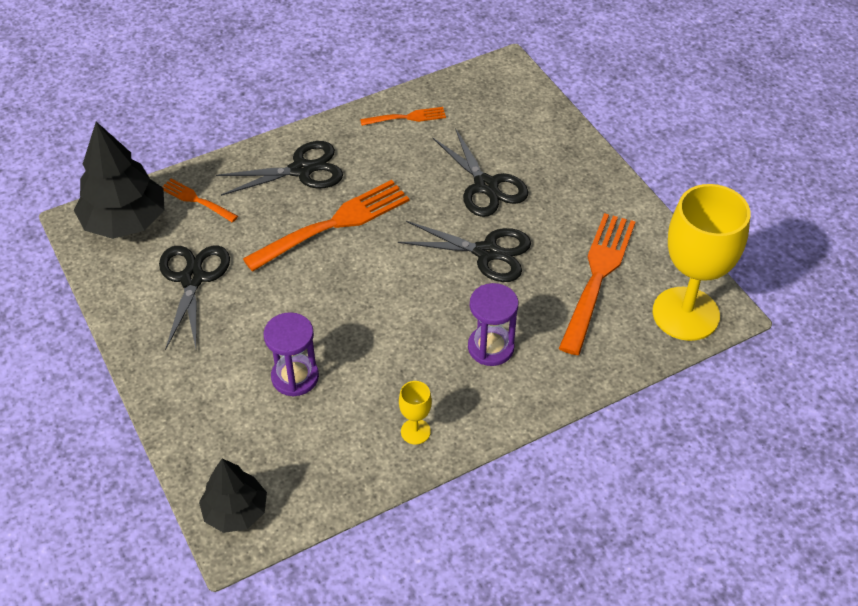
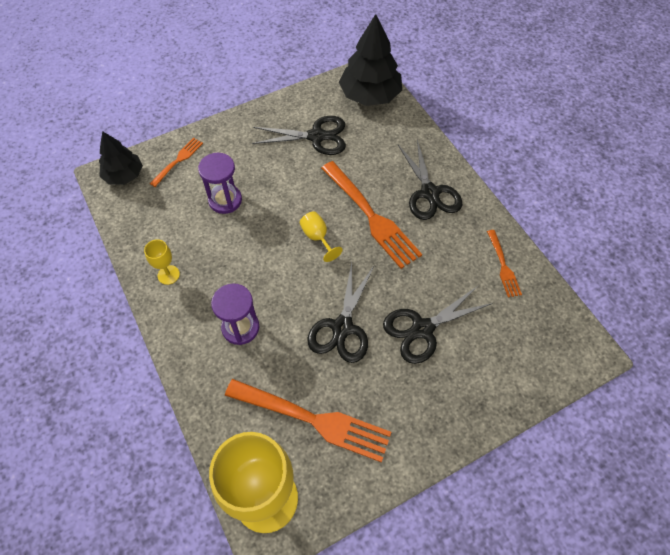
camera: 90 degrees right, 10 degrees up
orange fork [163,179,238,223] -> orange fork moved to [150,138,203,187]
none -> yellow goblet [300,211,343,262]

